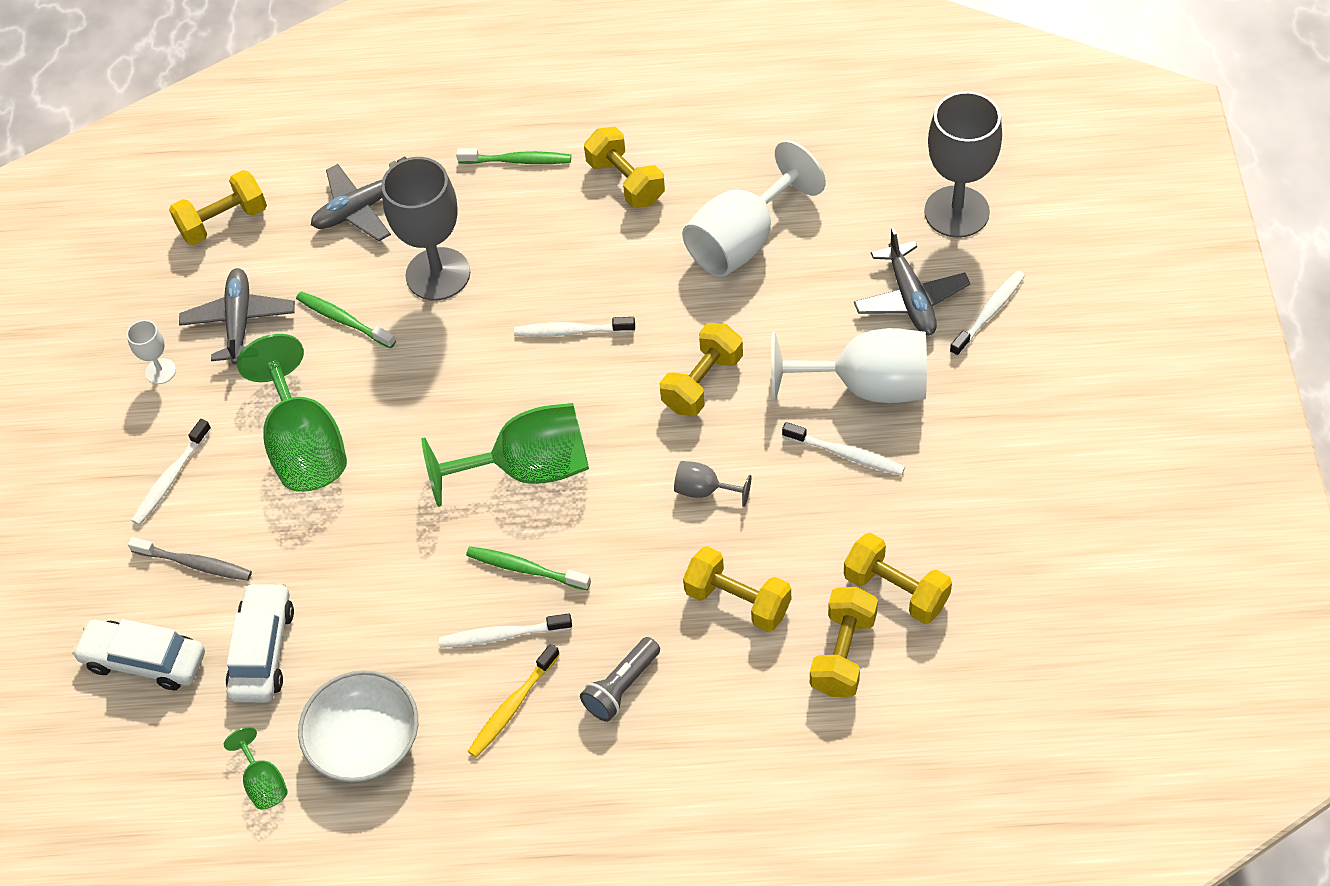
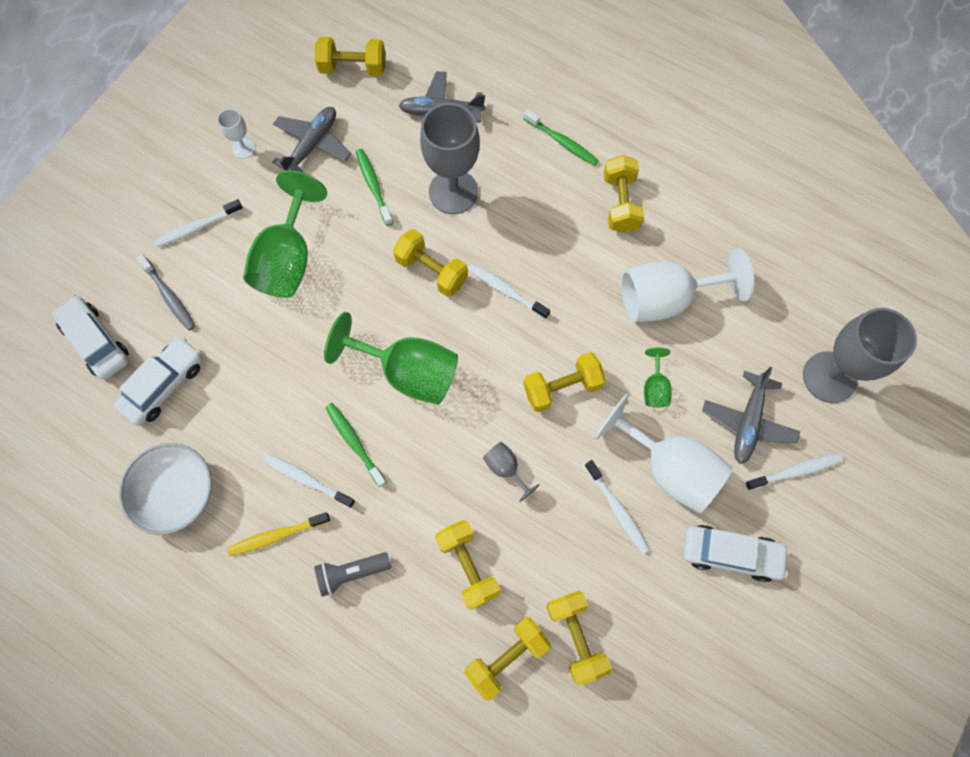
camera: 30 degrees right, 15 degrees up
green goblet [224,727,288,809] -> green goblet moved to [644,347,672,408]
none -> yellow dumbbell [393,229,468,297]
none -> white car [683,525,790,582]

